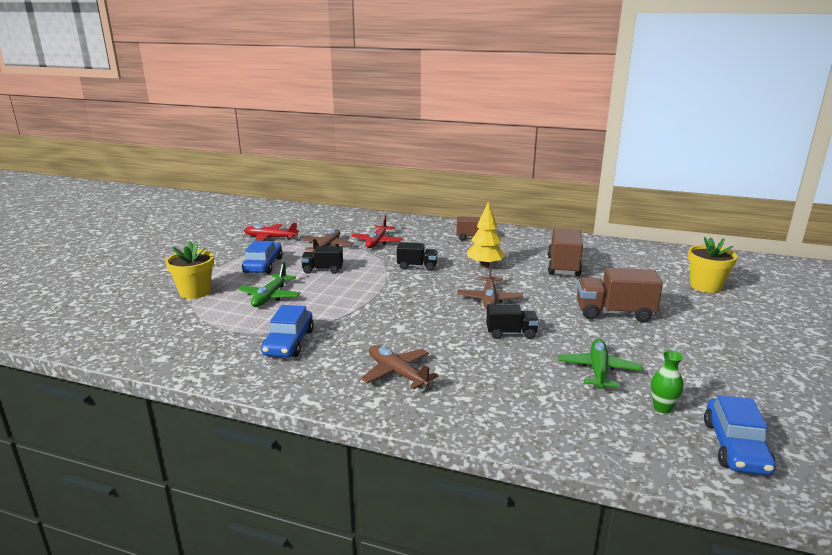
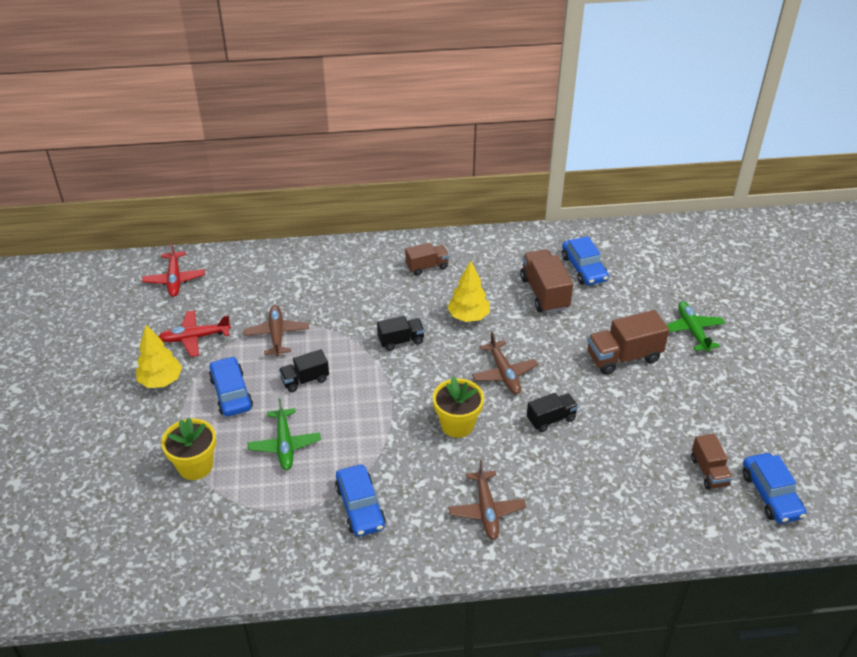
camera: 25 degrees left, 20 degrees up
red plane [351,216,403,248] -> red plane moved to [142,242,205,297]
brown plane [361,345,438,389] -> brown plane turned 120 degrees counterclockwise [449,460,526,540]
green plane [558,339,642,389] -> green plane moved to [667,301,725,352]
green vase [651,351,684,414] -> brown truck [691,434,733,490]
yellow flower pot [688,237,738,293] -> yellow flower pot moved to [433,376,484,438]
none -> yellow tree [136,325,182,388]
none -> blue car [562,236,609,285]

